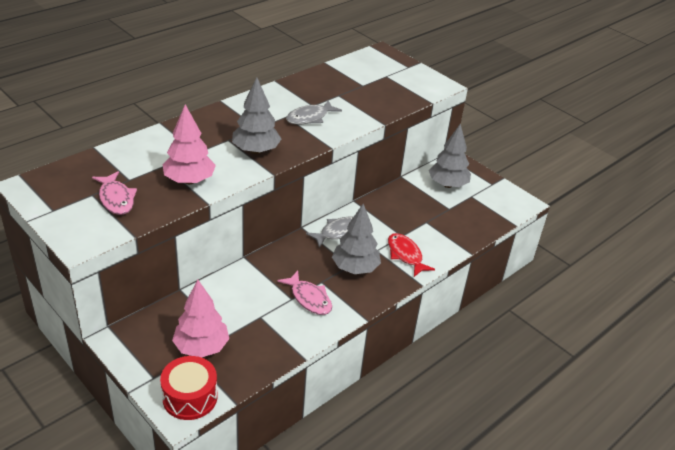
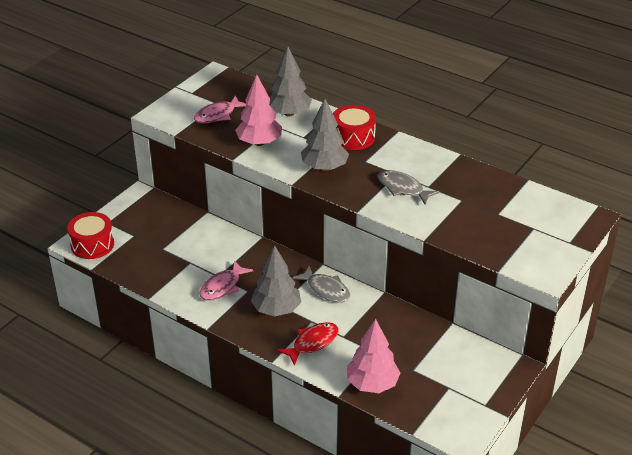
camera: 80 degrees right, 0 degrees up
pink tree [172,280,229,358] -> pink tree moved to [347,319,400,393]
grey tree [429,124,471,188] -> grey tree moved to [269,47,312,117]
none -> red drum [333,105,376,150]

